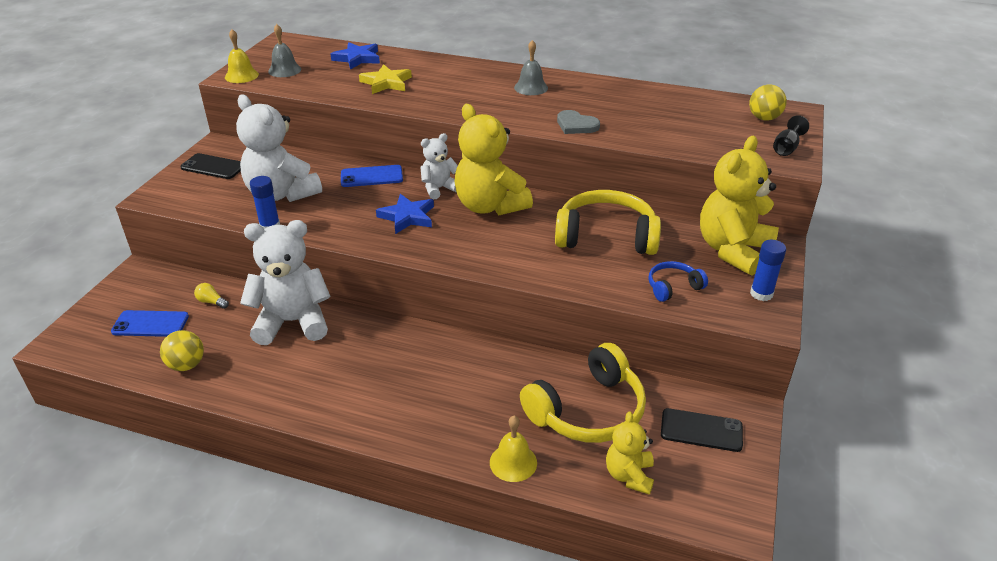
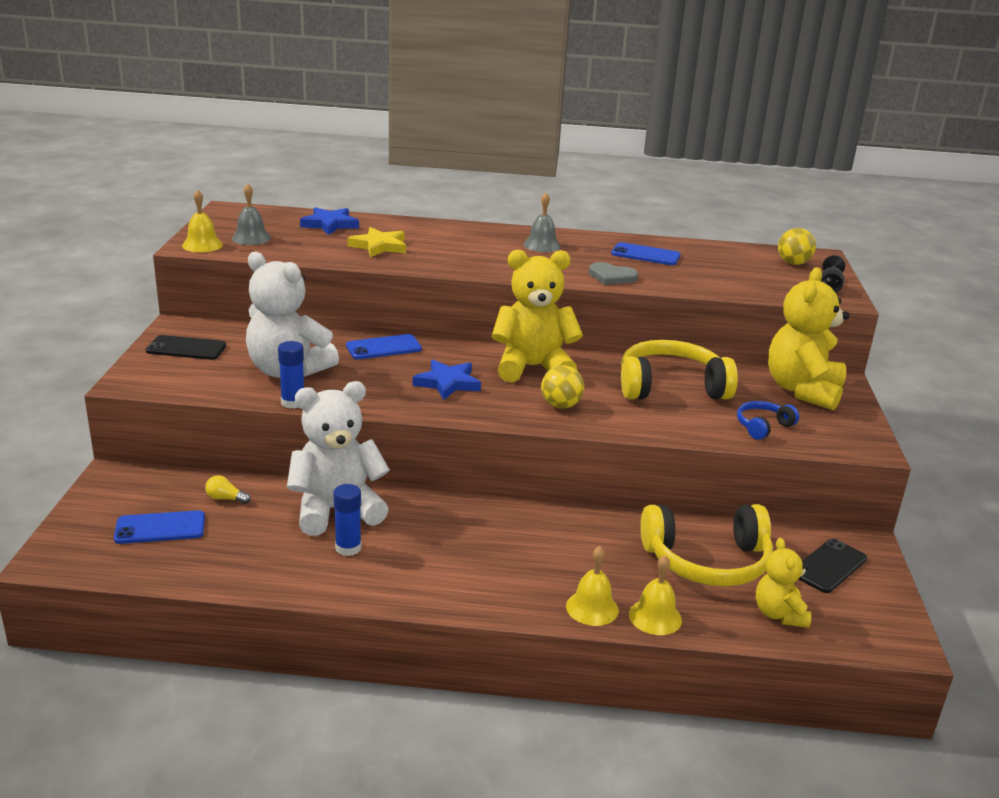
camera: 15 degrees left, 10 degrees down
yellow ball [160,330,204,371] -> yellow ball moved to [541,365,584,408]
white teddy bear [420,133,458,200] -> none
yellow teddy bear [454,104,533,216] -> yellow teddy bear turned 135 degrees clockwise [491,250,583,382]
yellow headphones [520,343,646,443] -> yellow headphones turned 45 degrees clockwise [640,504,773,587]
black phone [661,408,743,452] -> black phone turned 45 degrees counterclockwise [798,538,867,593]
blue glue stick [750,240,786,301] -> blue glue stick moved to [333,484,362,556]
none -> yellow bell [566,546,619,626]
none -> blue phone [611,242,681,265]

